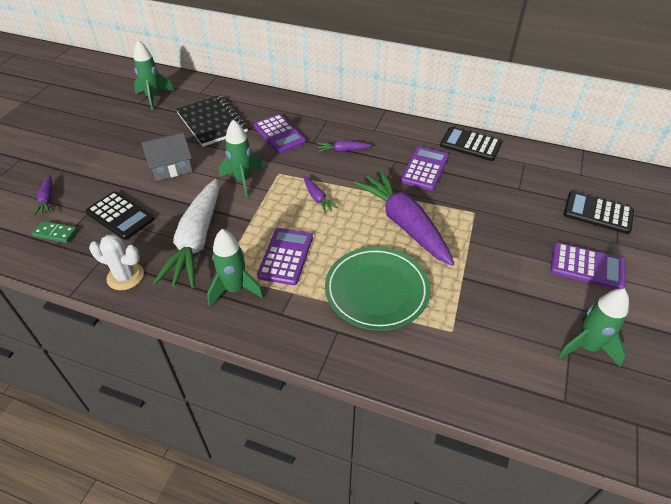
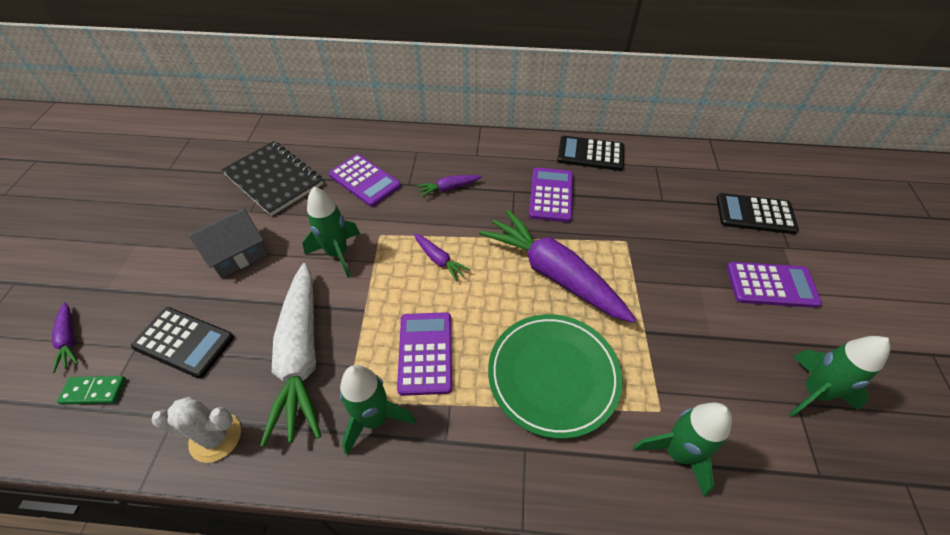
camera: 15 degrees left, 5 degrees up
green rocket [134,40,174,110] -> green rocket moved to [634,402,732,496]

